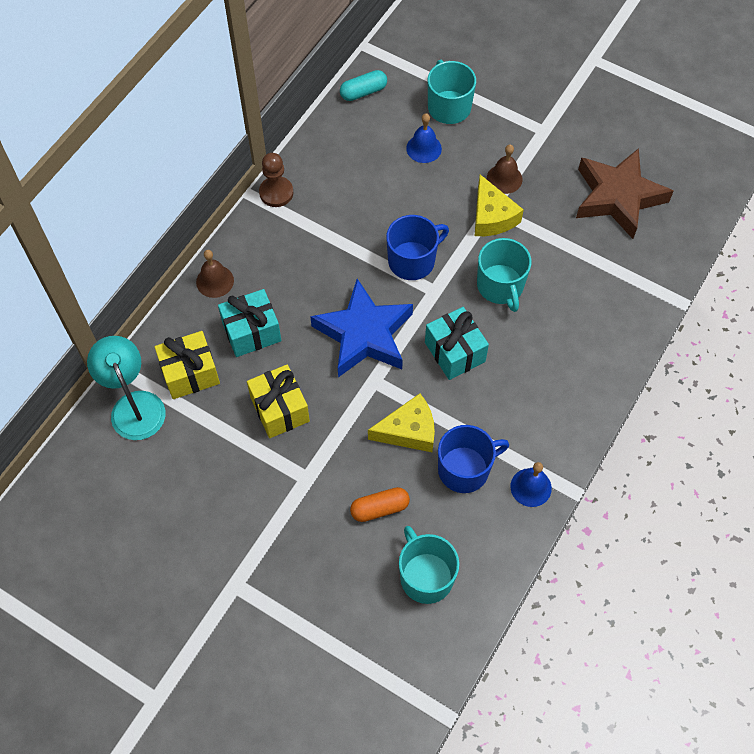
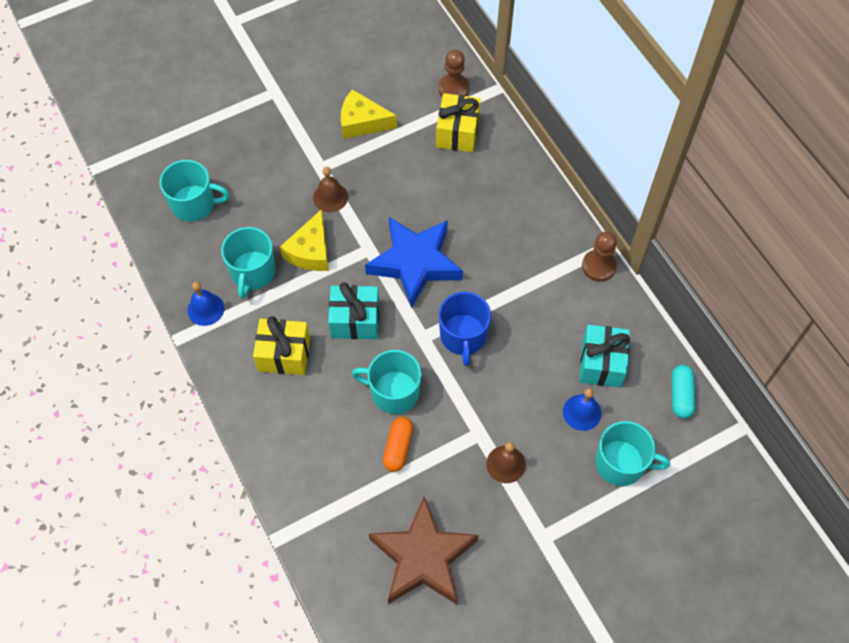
camera: 120 degrees right, 0 degrees up
turquoise lamp [87,336,165,440] -> brown pawn [438,50,470,96]
brown bell [196,250,234,298] -> brown bell moved to [313,167,348,212]
turquoise gift [218,289,281,357] -> turquoise gift moved to [579,325,630,388]
yellow gift [247,364,310,438] -> yellow gift moved to [253,316,310,375]
orange capsule [350,487,410,522] -> orange capsule moved to [383,417,413,472]
blue mug [438,425,509,493] -> turquoise mug [221,227,276,299]
yellow cheese [475,174,524,236] -> yellow cheese moved to [341,89,397,139]

